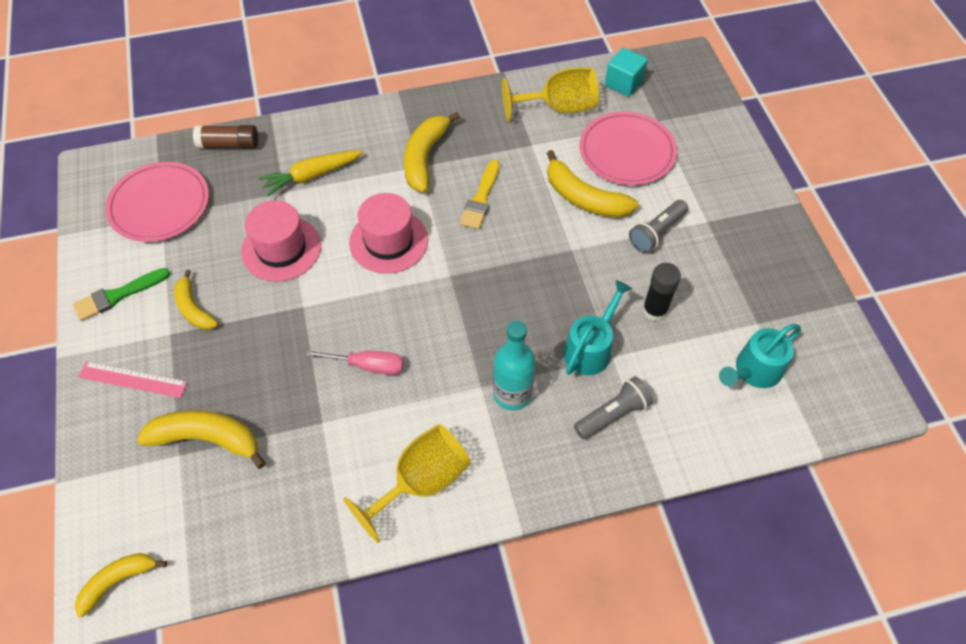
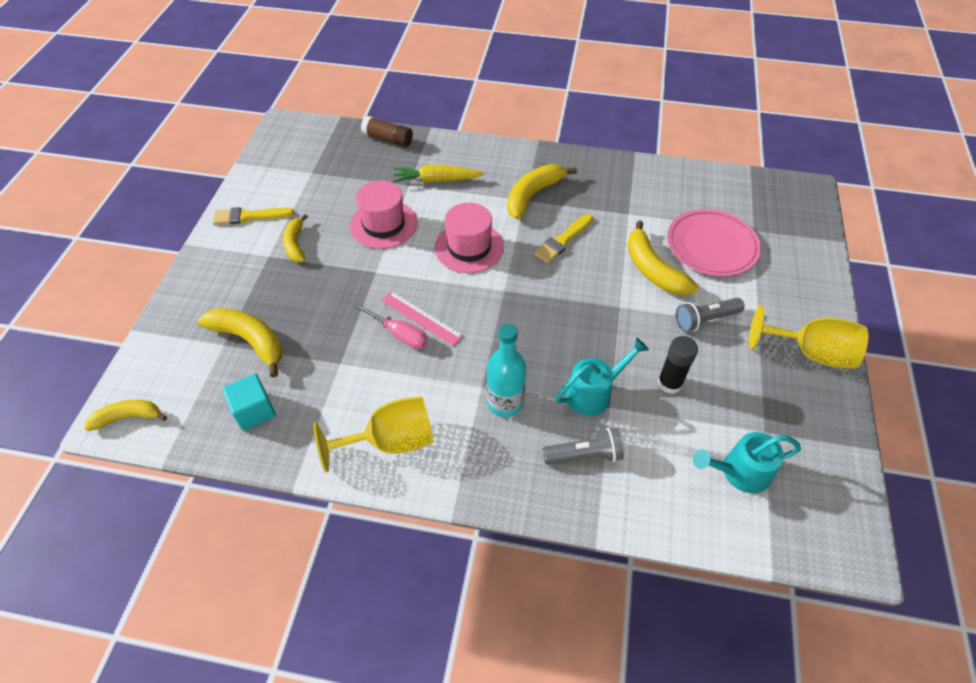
camera: 25 degrees right, 5 degrees down
green brush [73,268,170,321] -> yellow brush [213,207,294,225]
pink ruler [78,361,188,398] -> pink ruler moved to [381,291,463,346]
pink plate [105,162,209,242] -> none
yellow goblet [502,67,599,121] -> yellow goblet moved to [749,305,868,369]
turquoise cube [605,48,648,97] -> turquoise cube moved to [222,374,276,431]

